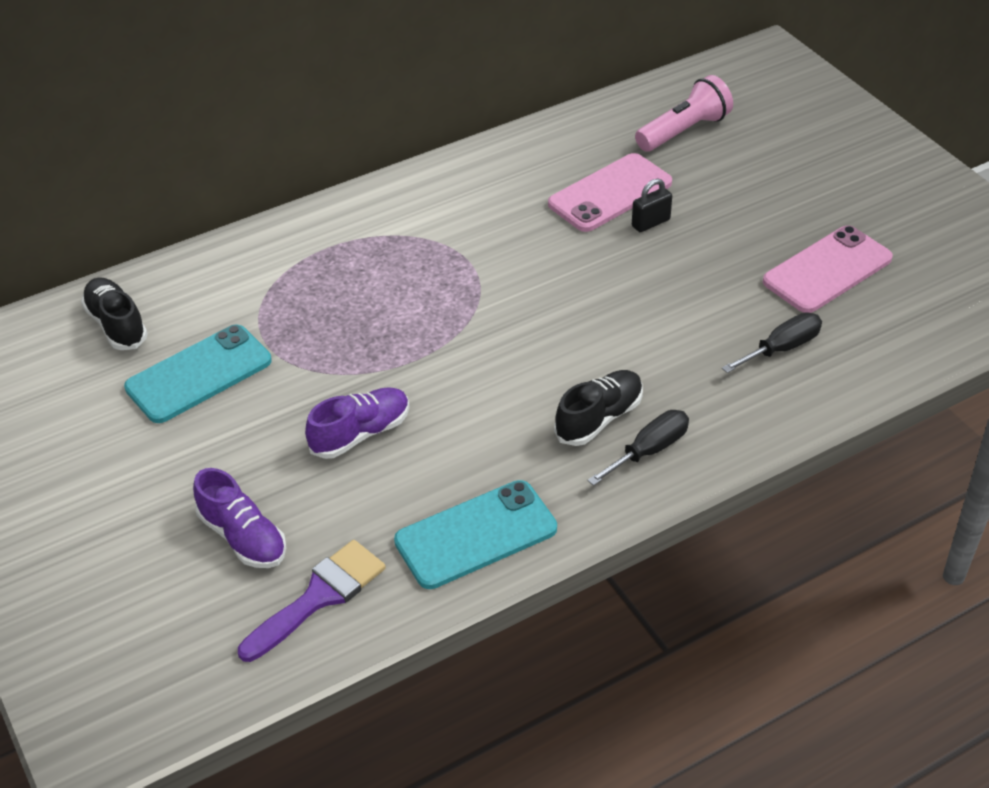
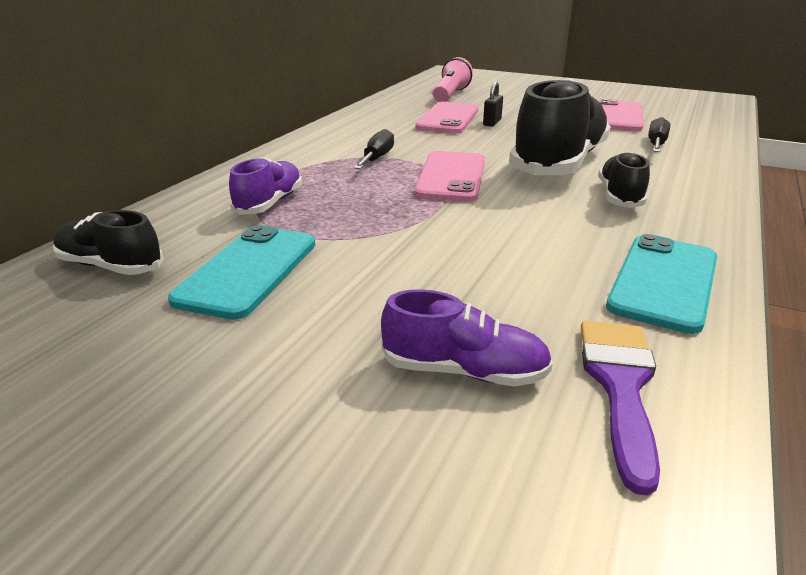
camera: 35 degrees left, 15 degrees down
purple shoe [305,387,410,459] -> purple shoe moved to [229,157,302,215]
black screwdriver [587,410,689,486] -> black screwdriver moved to [354,129,394,169]
none -> pink phone [414,151,485,202]
none -> black shoe [509,78,611,175]

